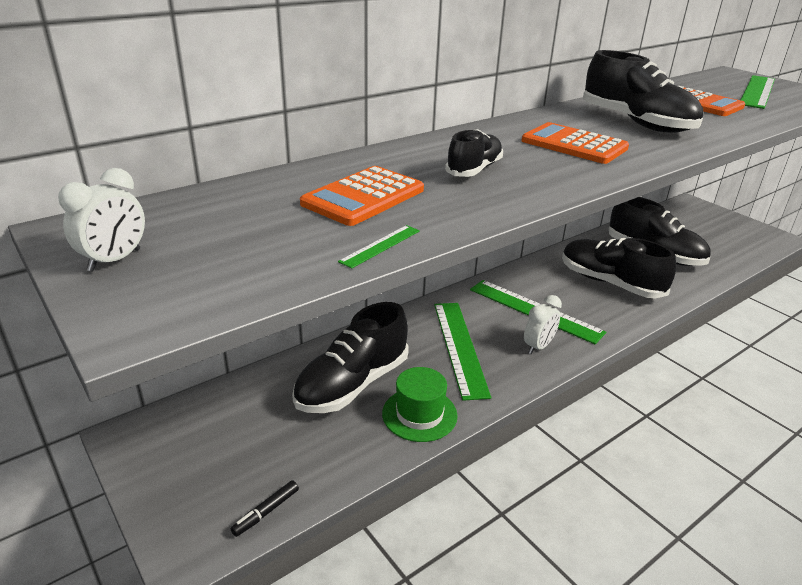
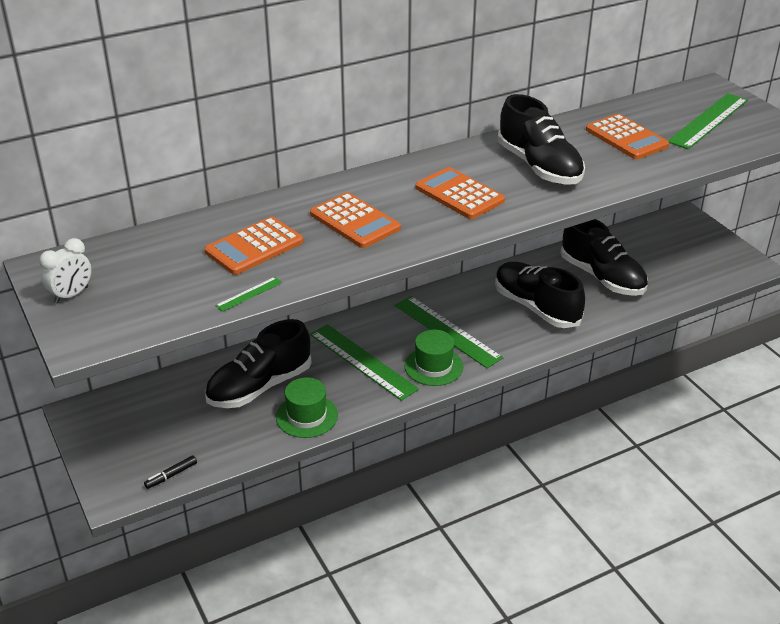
camera: 10 degrees right, 5 degrees up
green ruler [434,303,491,401] -> green ruler turned 45 degrees counterclockwise [310,324,419,401]
black shoe [445,129,503,177] -> orange calculator [310,192,401,248]
white clock [524,295,562,354] -> green hat [405,330,463,386]

